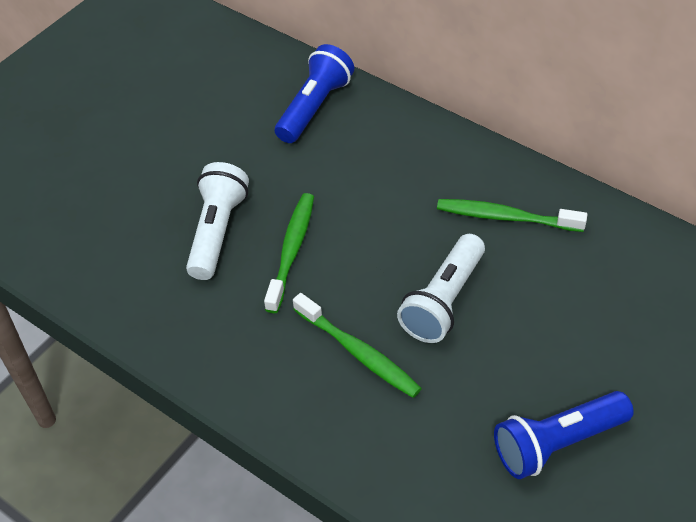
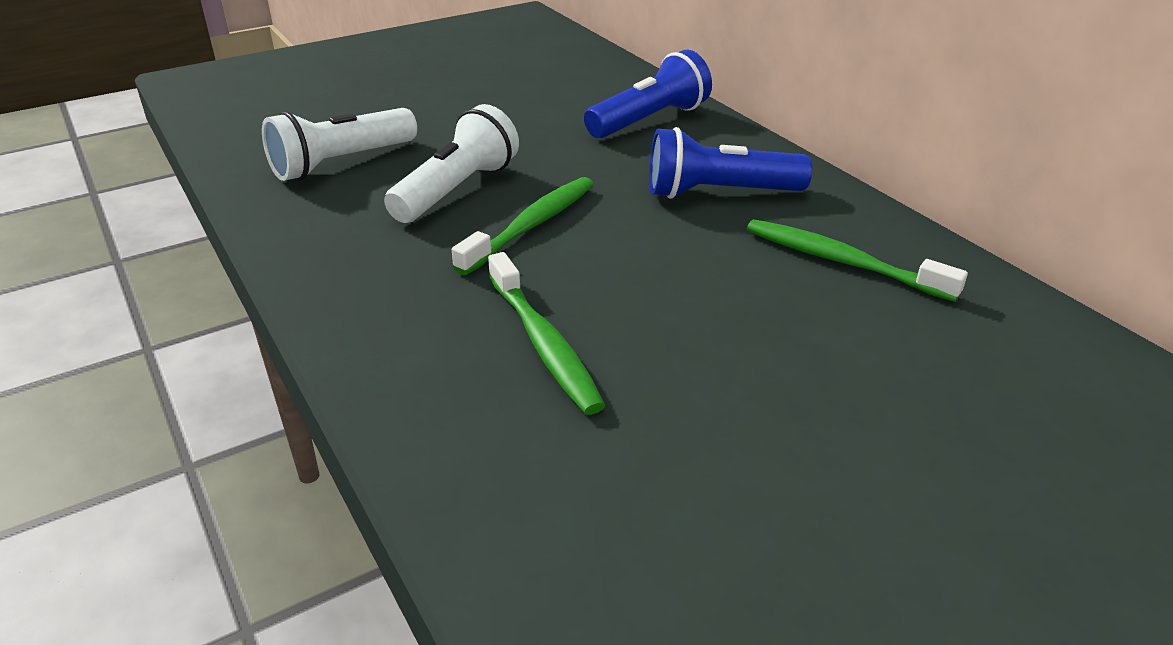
camera: 20 degrees right, 15 degrees down
white flashlight [397,234,485,343] -> white flashlight moved to [262,108,417,181]
blue flashlight [494,391,634,479] -> blue flashlight moved to [649,127,812,199]

